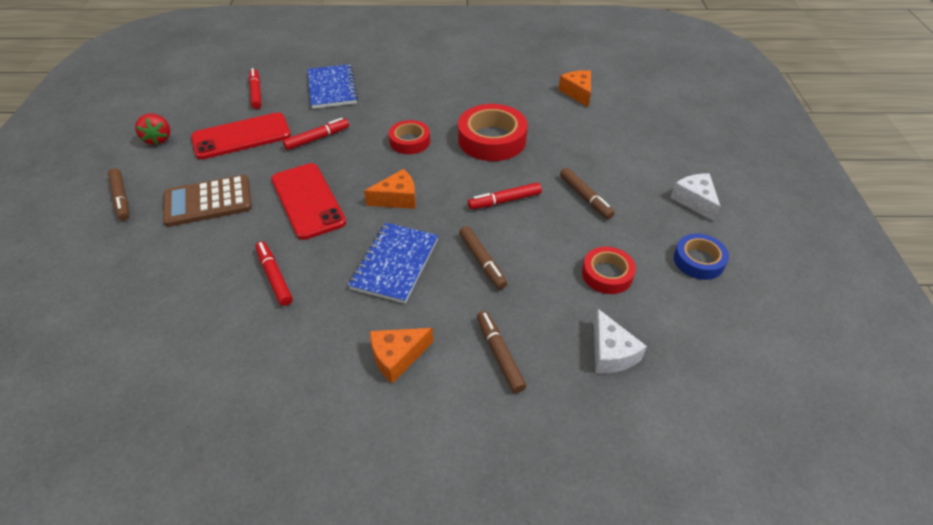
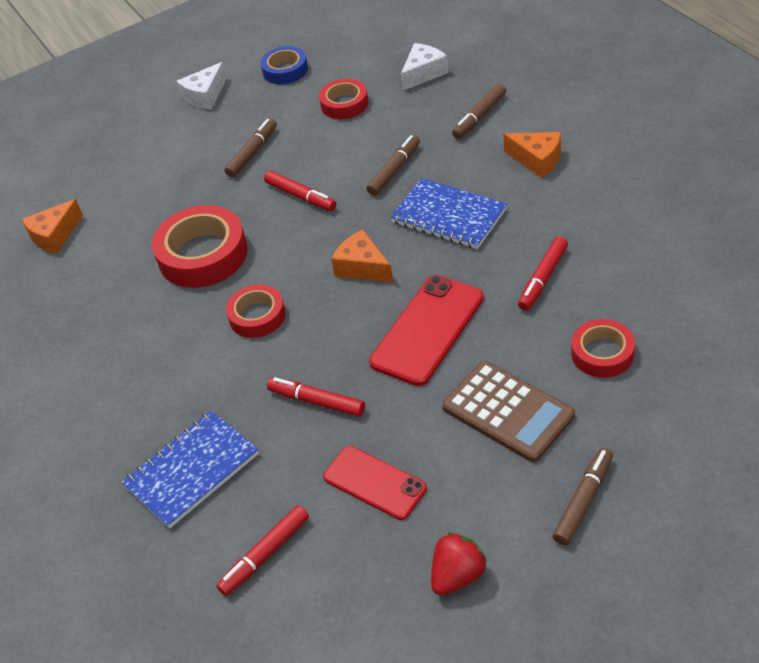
camera: 115 degrees left, 0 degrees up
red phone [191,112,291,159] -> red phone [323,446,427,520], size x0.67
blue notebook [348,223,438,304] -> blue notebook turned 45 degrees clockwise [390,178,507,249]
none -> red tape [571,319,635,378]

